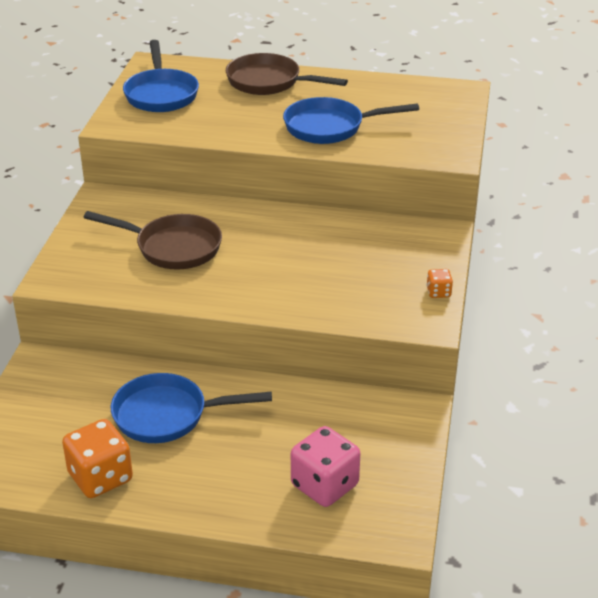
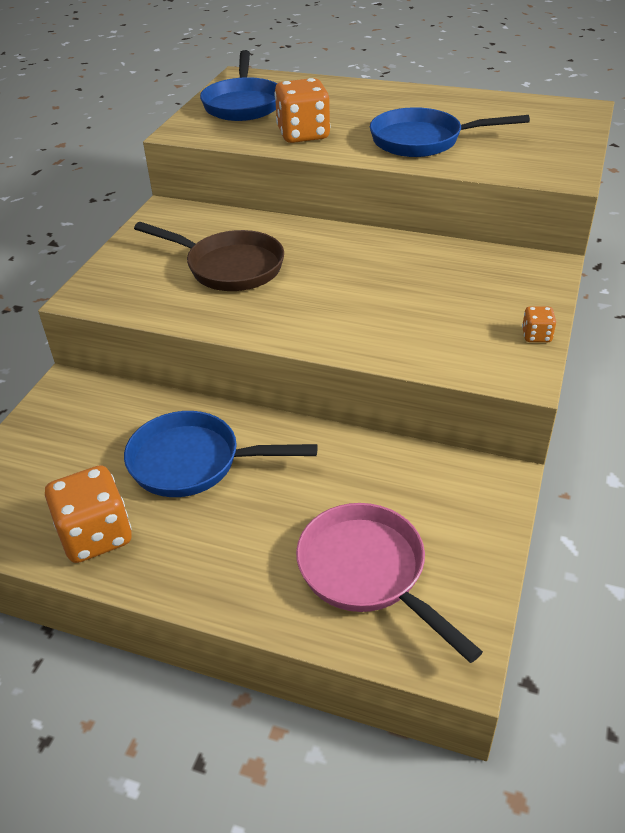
camera: 10 degrees right, 5 degrees up
brown pan [226,53,348,95] -> none
pink dice [291,426,360,507] -> pink pan [296,503,483,663]
none -> orange dice [274,78,330,143]

